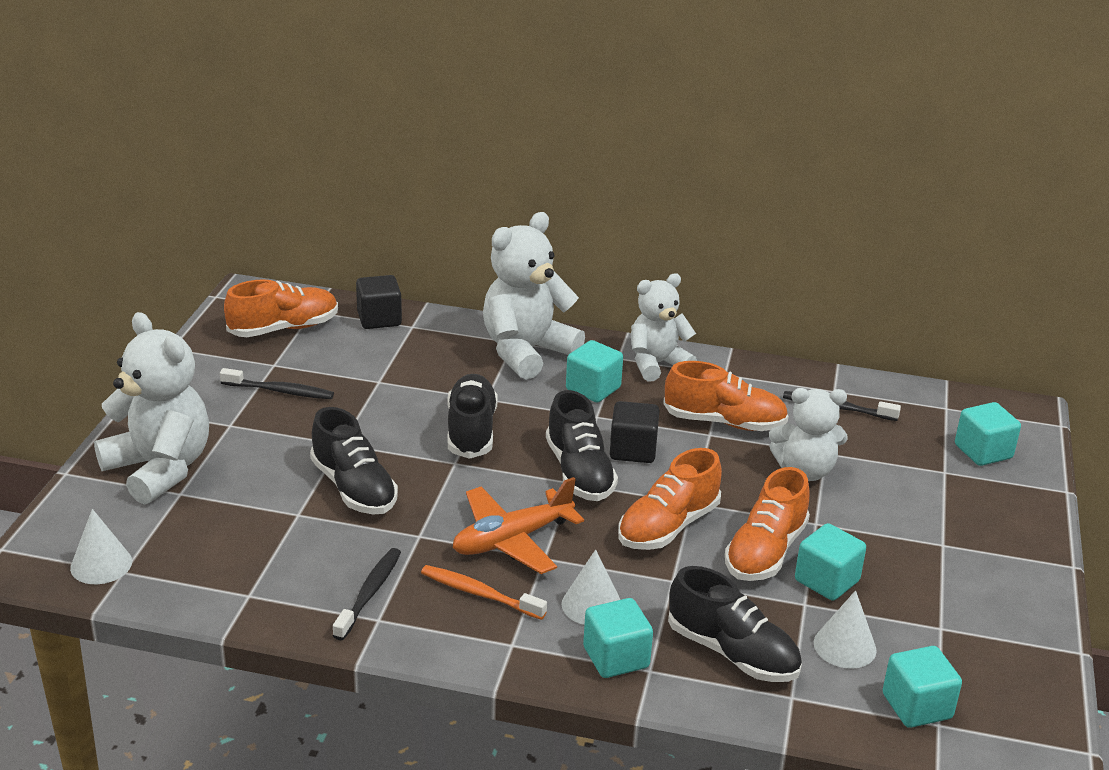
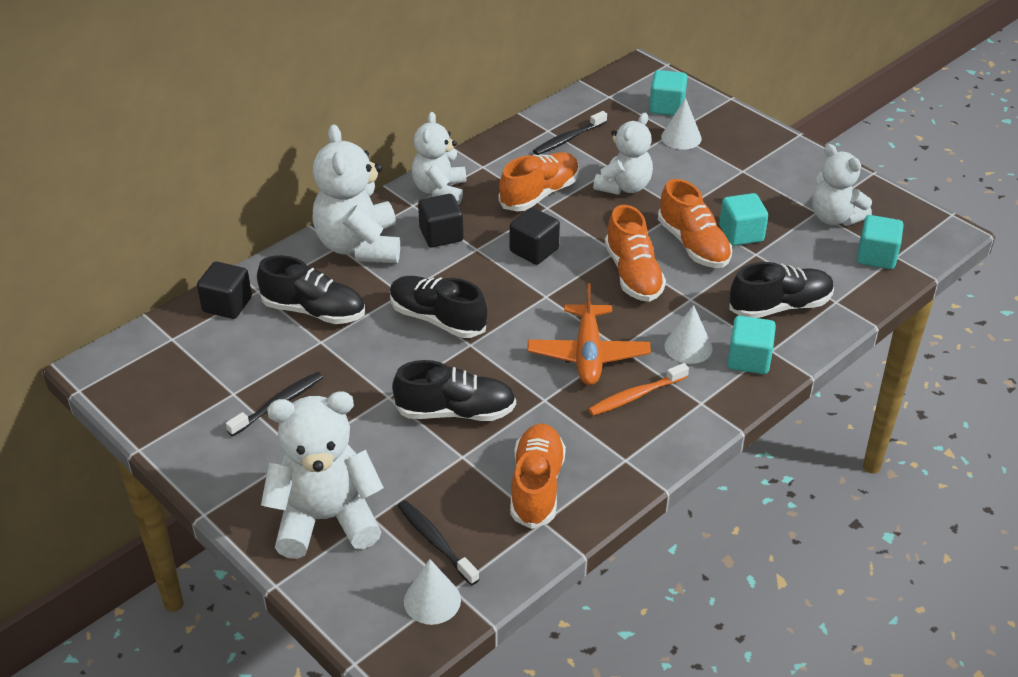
camera: 55 degrees left, 10 degrees up
orange shoe [224,279,338,337] -> orange shoe moved to [510,424,566,529]
black toothbrush [333,548,401,640] -> black toothbrush moved to [398,500,479,586]
black shoe [546,390,618,501] -> black shoe moved to [257,255,365,324]
turquoise cube [566,340,623,403] -> black cube [418,194,463,247]
white cone [814,590,877,669] -> white cone moved to [661,98,702,150]
none -> white teddy bear [812,144,872,226]

